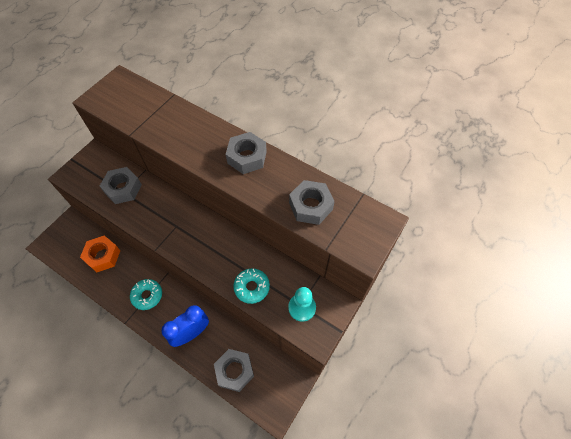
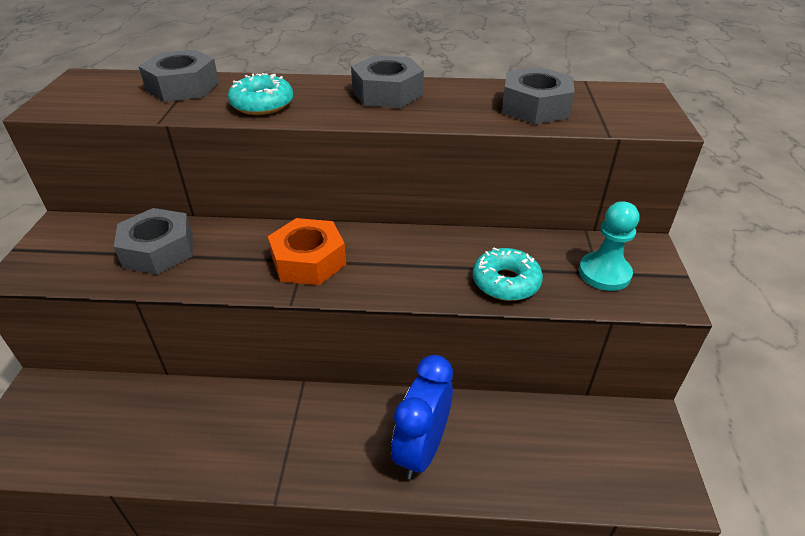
camera: 30 degrees left, 20 degrees down
orange nut [80,235,121,272] -> orange nut moved to [268,218,346,285]
turquoise donut [130,279,162,310] -> turquoise donut moved to [228,73,293,115]
grey nut [214,349,254,392] -> grey nut moved to [139,50,219,102]

